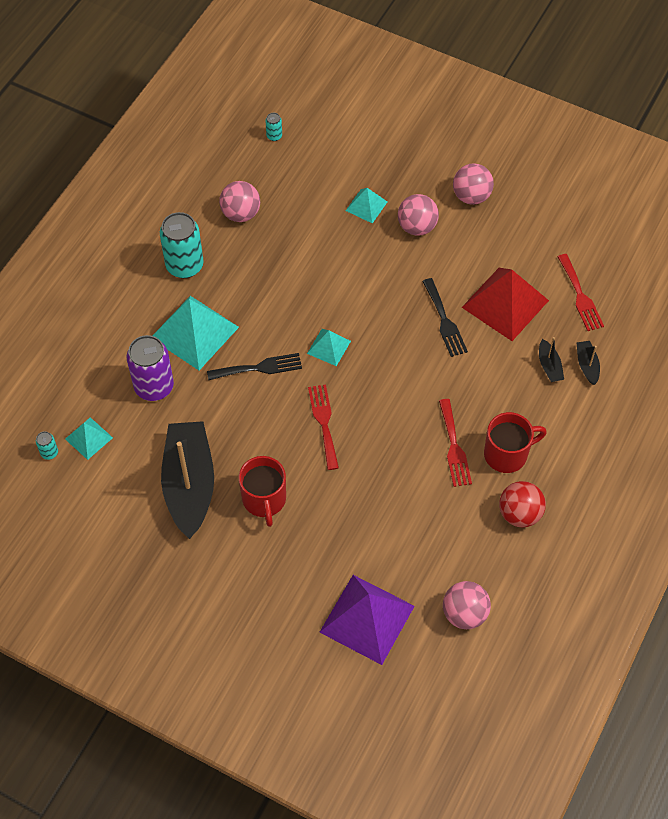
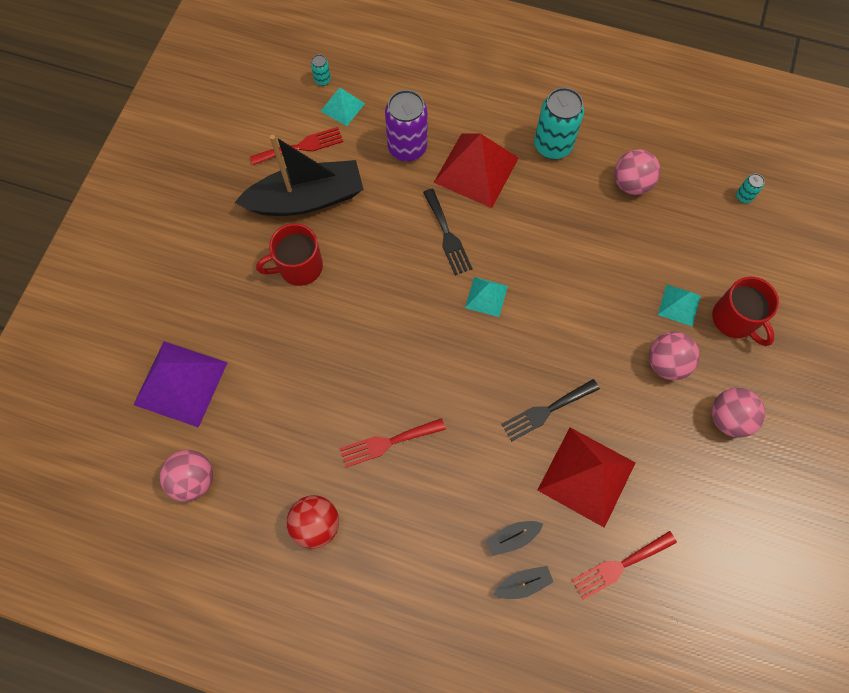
camera: 80 degrees right, 10 degrees up
turquoise pyramid [152,296,239,370] -> red pyramid [434,133,519,208]
red fork [308,384,339,470] -> red fork moved to [250,127,343,165]
red mug [484,412,547,473] -> red mug moved to [712,277,779,346]

